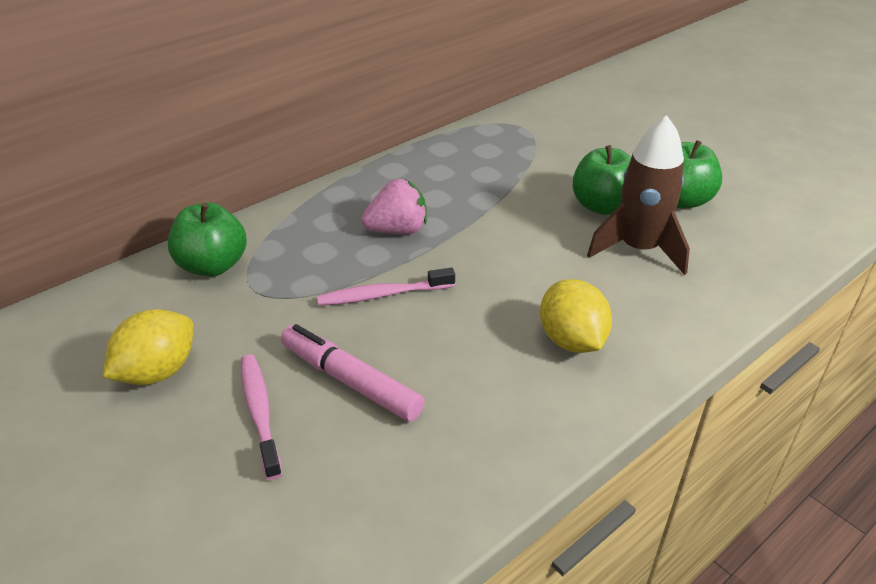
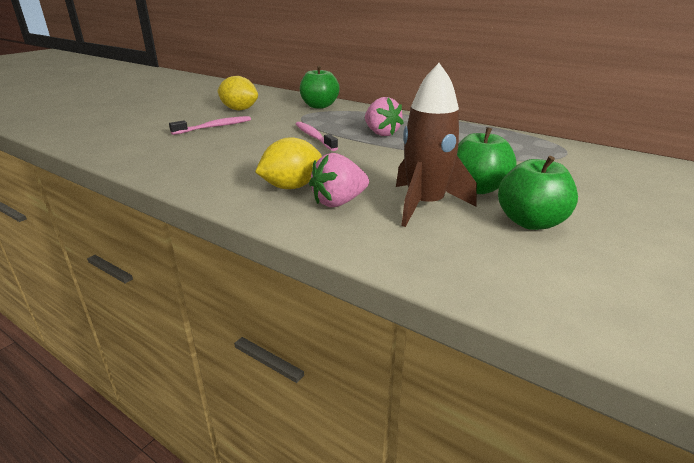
camera: 75 degrees right, 10 degrees down
pink marker [281,324,425,422] -> none
none -> pink strawberry [309,153,369,207]

